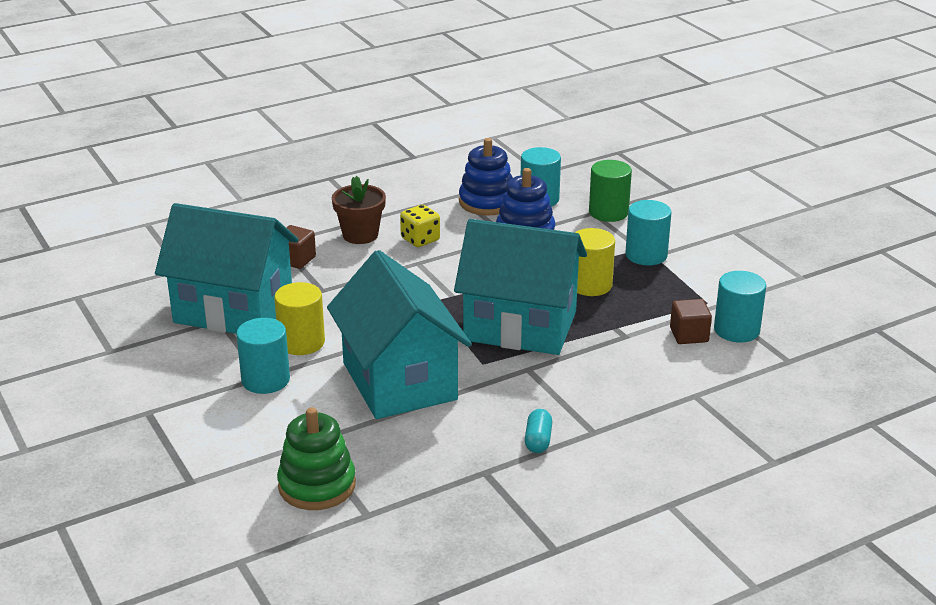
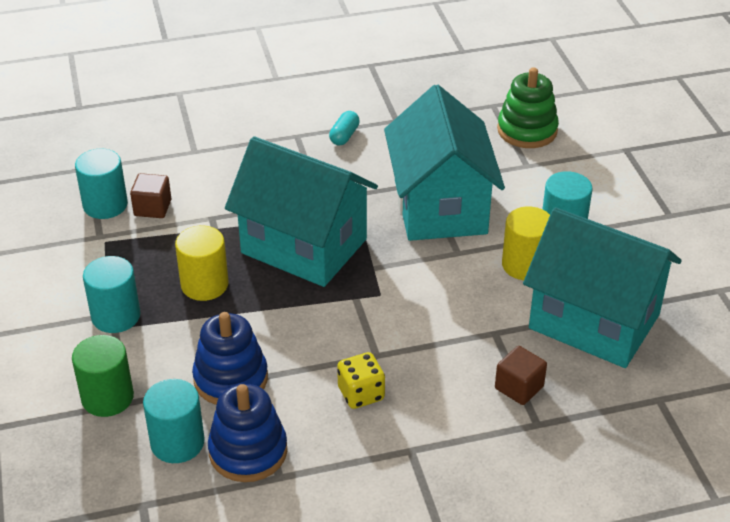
camera: 165 degrees left, 10 degrees up
brown flower pot [332,176,386,244] -> none

